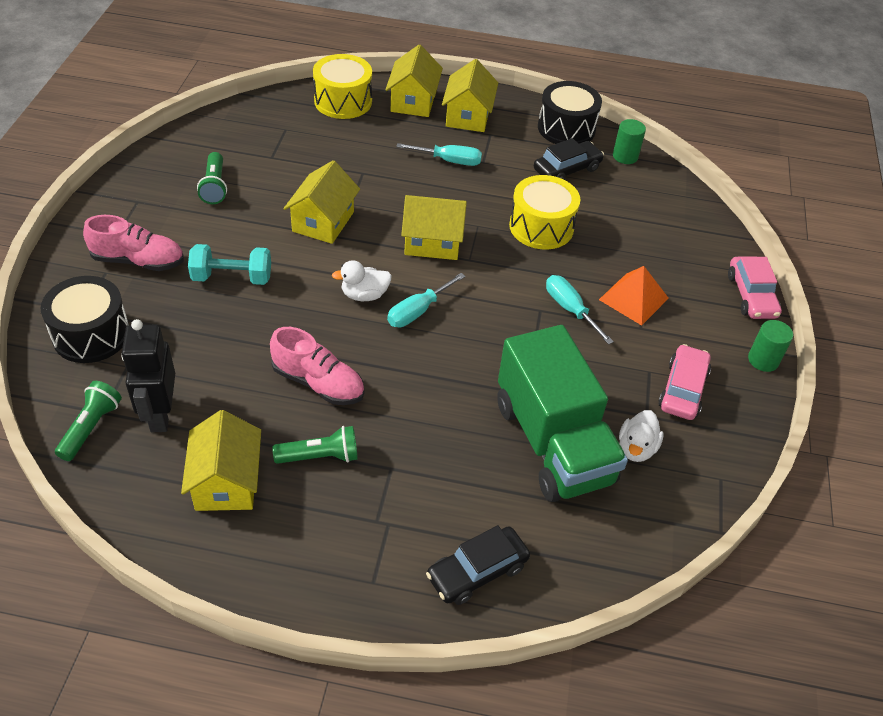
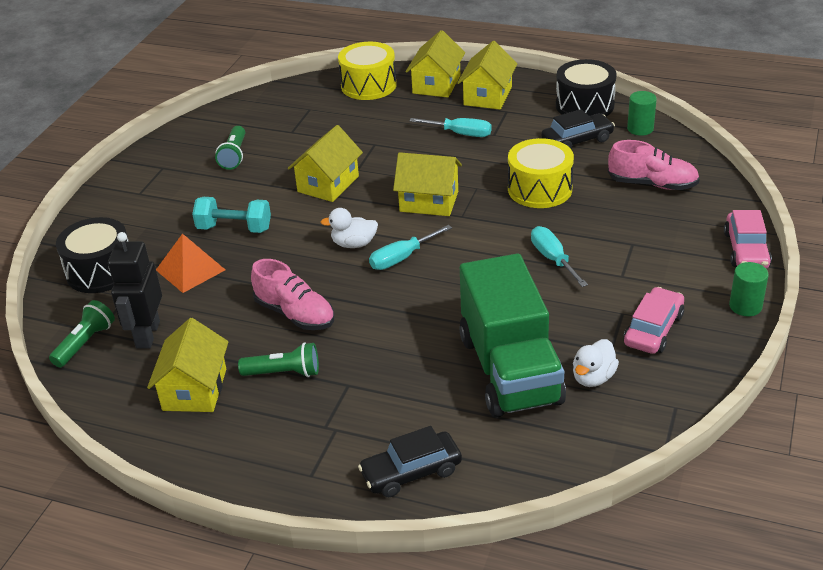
camera: 15 degrees right, 10 degrees down
pink shoe [83,215,184,271] -> pink shoe moved to [608,140,700,190]
orange pyramid [599,266,669,325] -> orange pyramid moved to [156,233,225,293]

